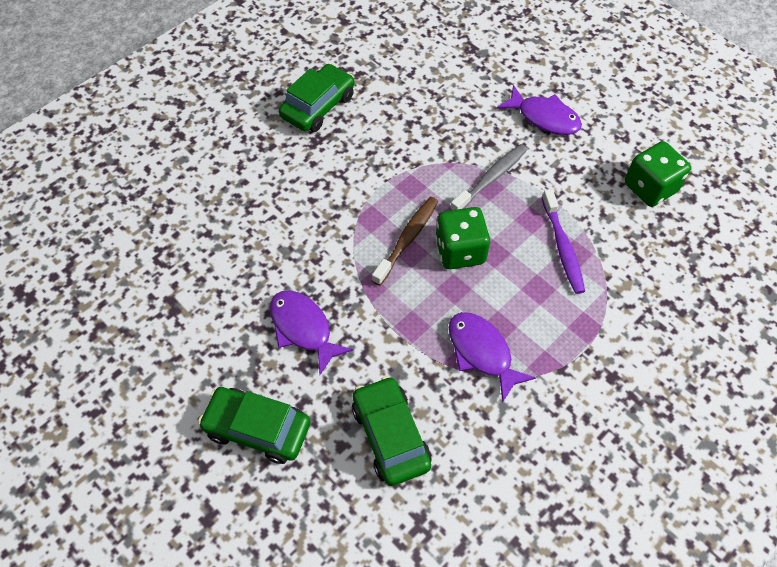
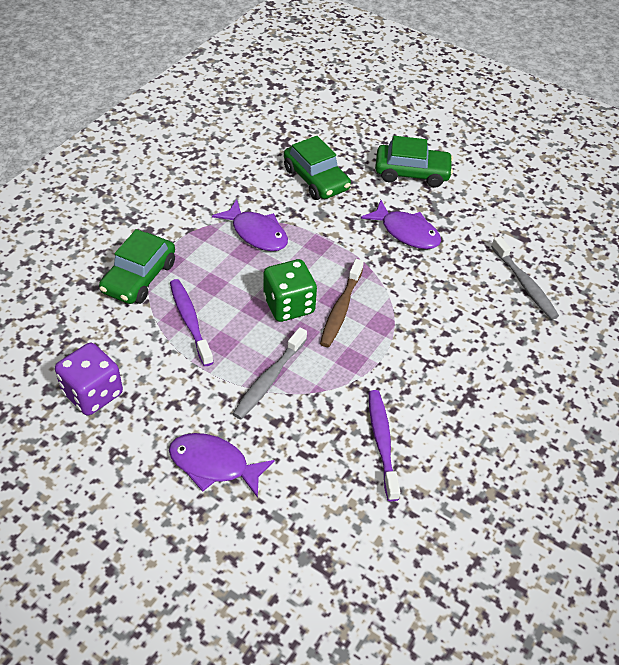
camera: 165 degrees right, 10 degrees down
green car [279,64,355,132] -> green car moved to [99,229,175,304]
green dice [625,141,691,207] -> purple dice [55,343,123,415]
none -> purple toothbrush [369,390,400,501]
none -> grey toothbrush [491,236,559,320]

